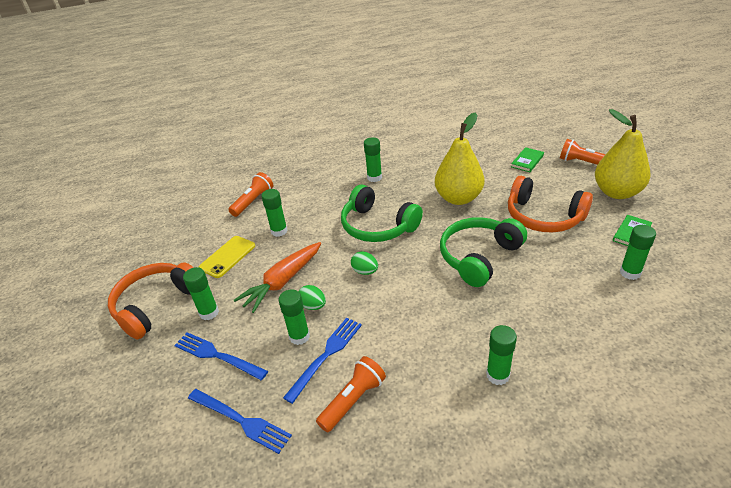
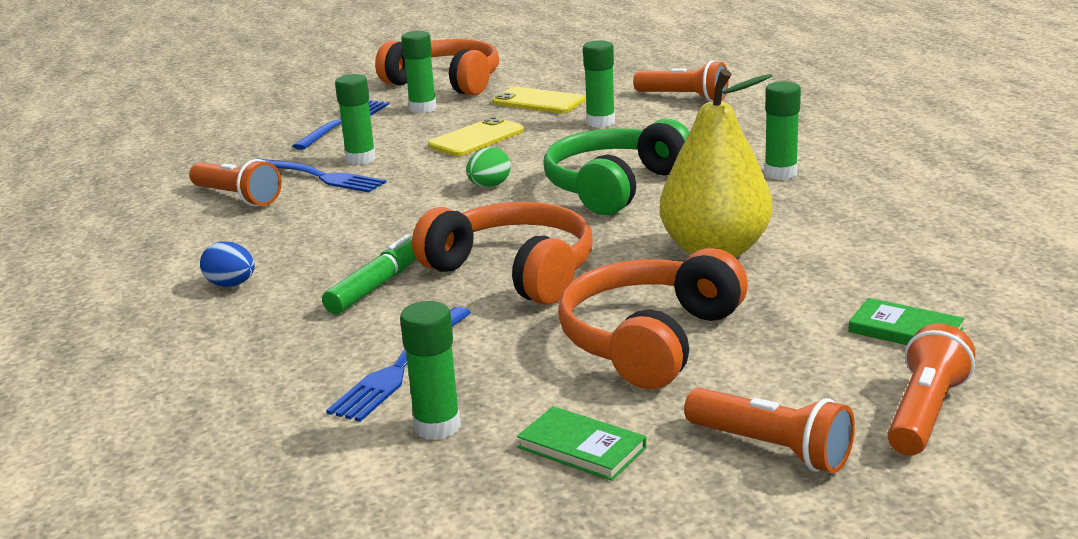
camera: 85 degrees right, 15 degrees down
blue fork [188,389,292,454] -> blue fork moved to [326,307,472,422]
orange carrot [234,242,321,313] -> yellow phone [428,117,524,156]
green egg [298,285,326,310] -> none
green headphones [440,217,527,287] -> orange headphones [412,202,593,305]
green glue stick [486,325,517,385] -> blue egg [200,241,255,287]
yellow pear [595,109,651,199] -> orange flashlight [684,388,855,473]
none -> green marker [322,234,416,314]

